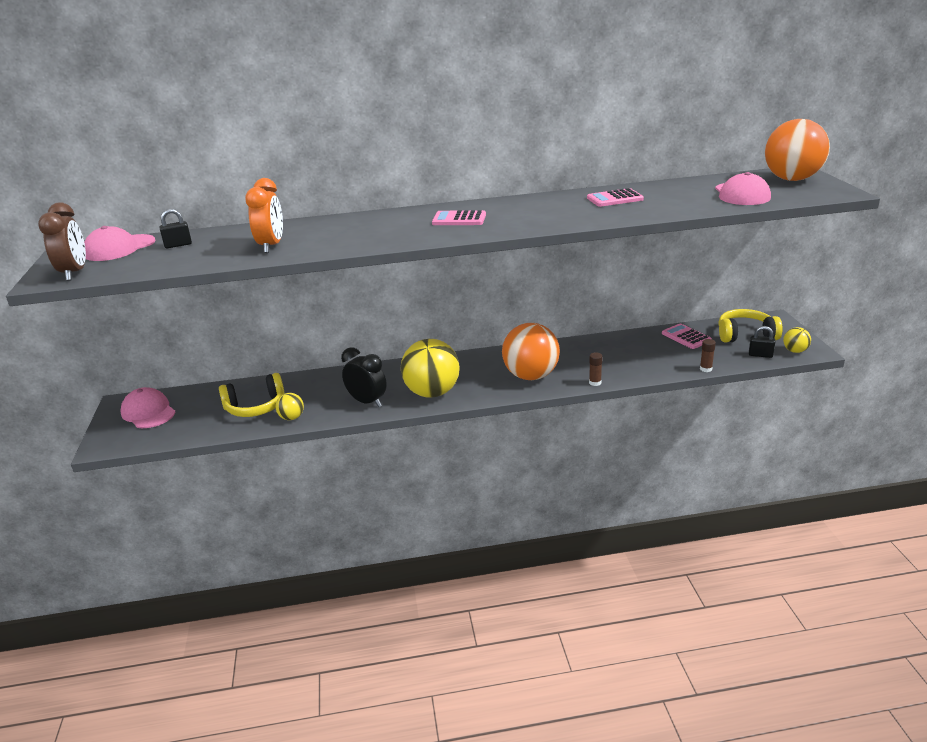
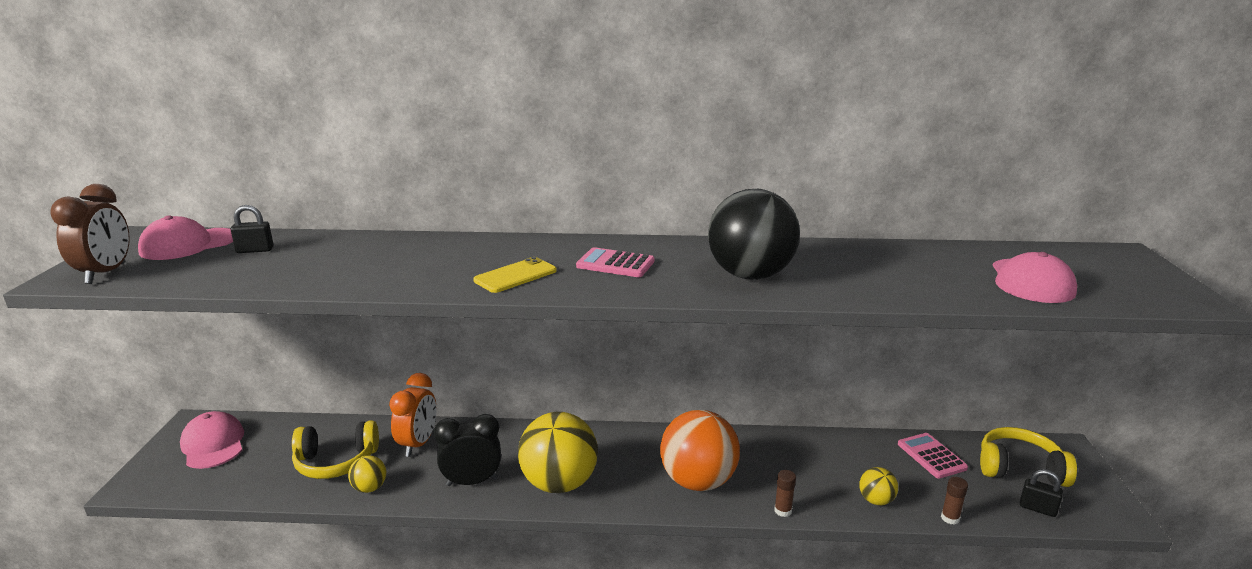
camera: 10 degrees right, 5 degrees down
orange clock [245,178,283,253] -> orange clock moved to [389,373,437,457]
black clock [341,347,387,407] -> black clock turned 60 degrees counterclockwise [434,414,501,486]
pink calculator [587,188,644,207] -> none
orange ball [765,119,830,181] -> none
yellow ball [783,327,811,353] -> yellow ball moved to [859,467,898,505]
none -> yellow phone [473,257,557,293]
none -> black ball [708,189,800,280]

